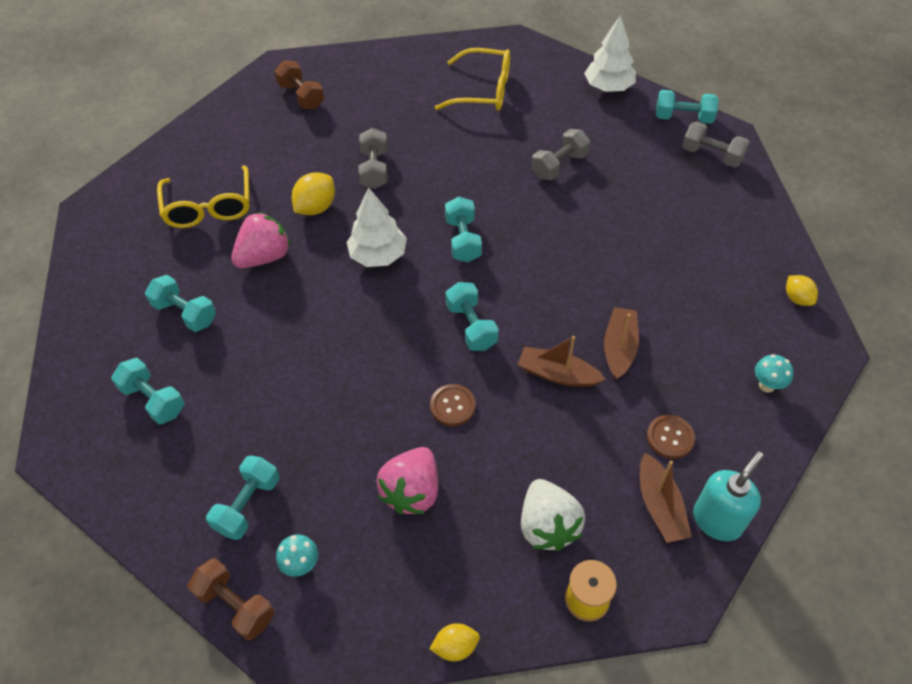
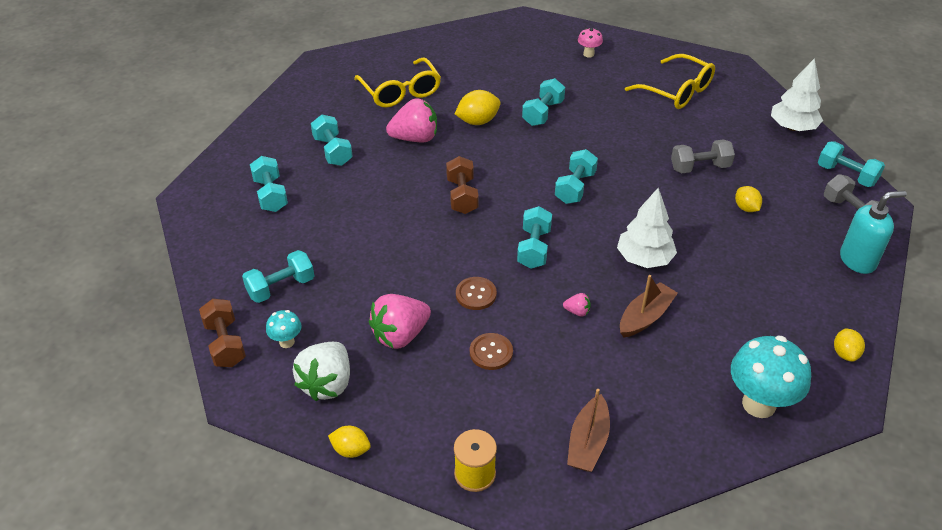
camera: 30 degrees right, 10 degrees down
yellow glasses [157,165,250,228] -> yellow glasses turned 45 degrees counterclockwise [354,57,441,108]
brown dumbbell [274,61,324,109] -> brown dumbbell moved to [446,156,479,214]
white tree [347,187,407,267] -> white tree moved to [617,188,677,268]
grey dumbbell [358,128,387,189] -> turquoise dumbbell [522,78,565,126]
brown boat [518,336,606,387] -> pink strawberry [563,293,591,316]
white strawberry [521,479,585,551] -> white strawberry moved to [293,342,350,401]
brown button [647,415,695,459] -> brown button moved to [470,333,513,370]
turquoise soap dispenser [693,452,764,541] -> turquoise soap dispenser moved to [840,191,907,274]
turquoise mushroom [755,354,794,393] -> turquoise mushroom [731,336,811,418], size x2.04
none -> pink mushroom [578,28,603,58]
none -> yellow lemon [735,186,762,212]

